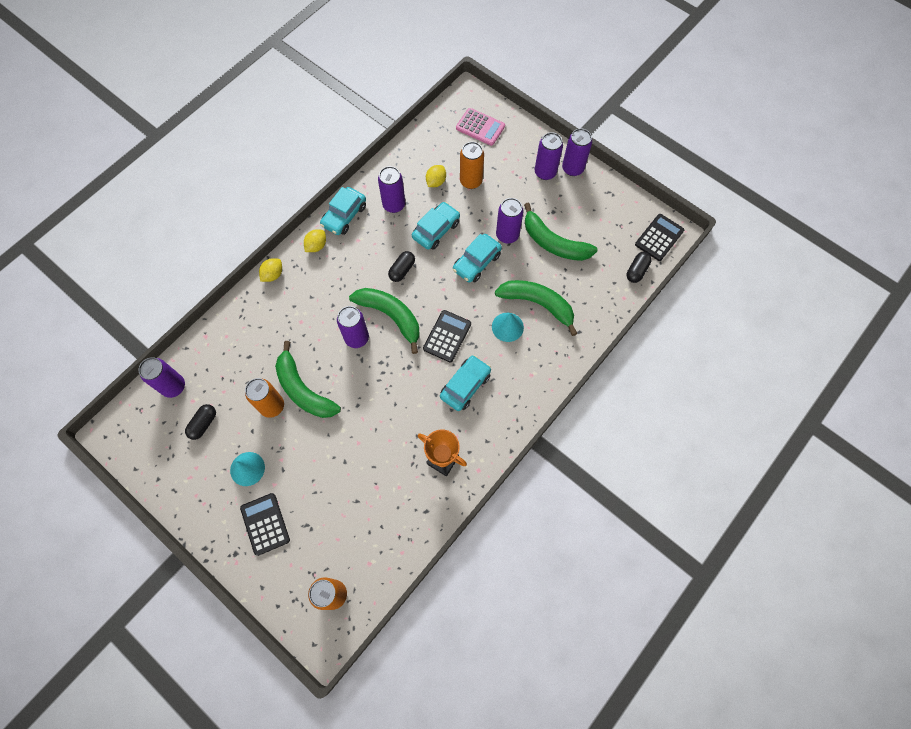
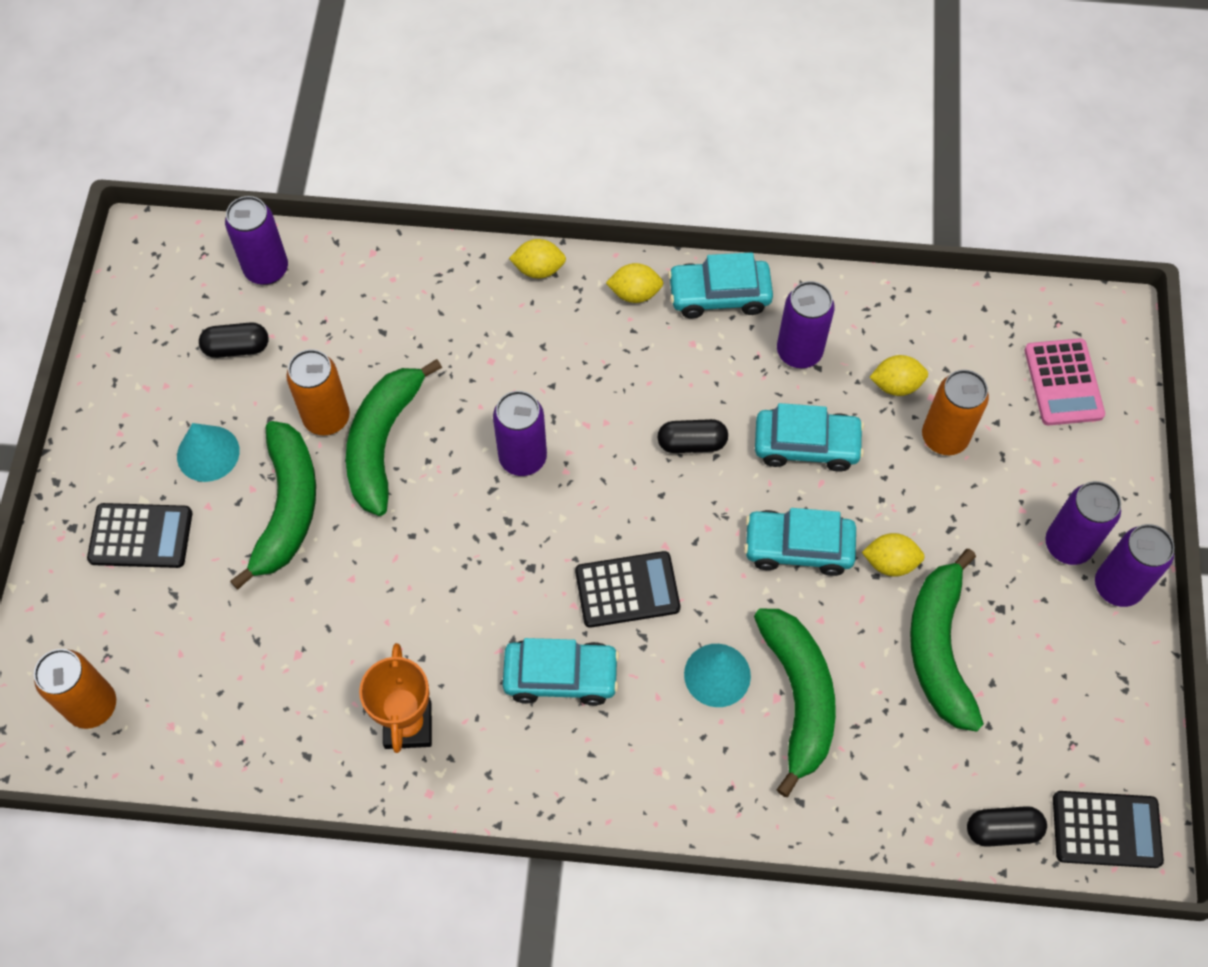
camera: 55 degrees right, 5 degrees down
black calculator [240,493,290,556] -> black calculator turned 60 degrees clockwise [87,503,192,568]
green banana [349,288,420,354] -> green banana moved to [230,421,316,590]
purple can [496,198,524,243] -> yellow lemon [862,533,925,576]

